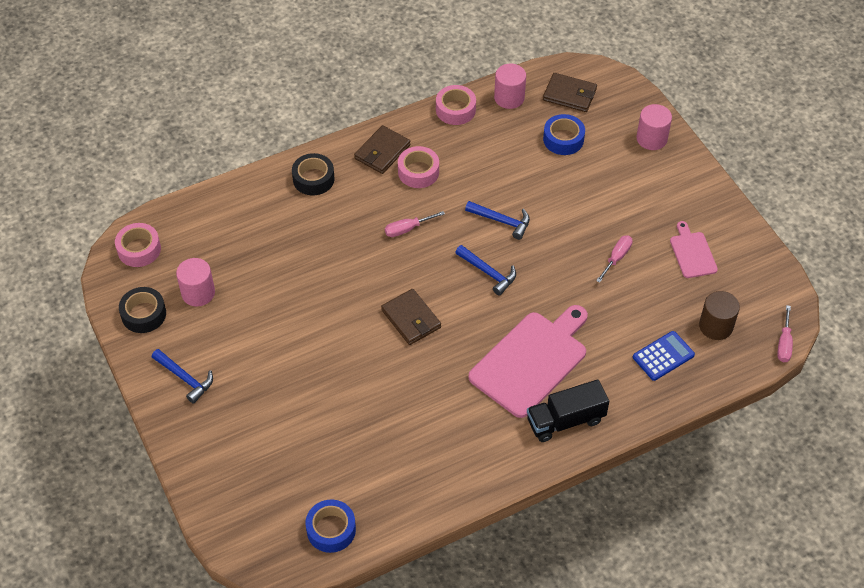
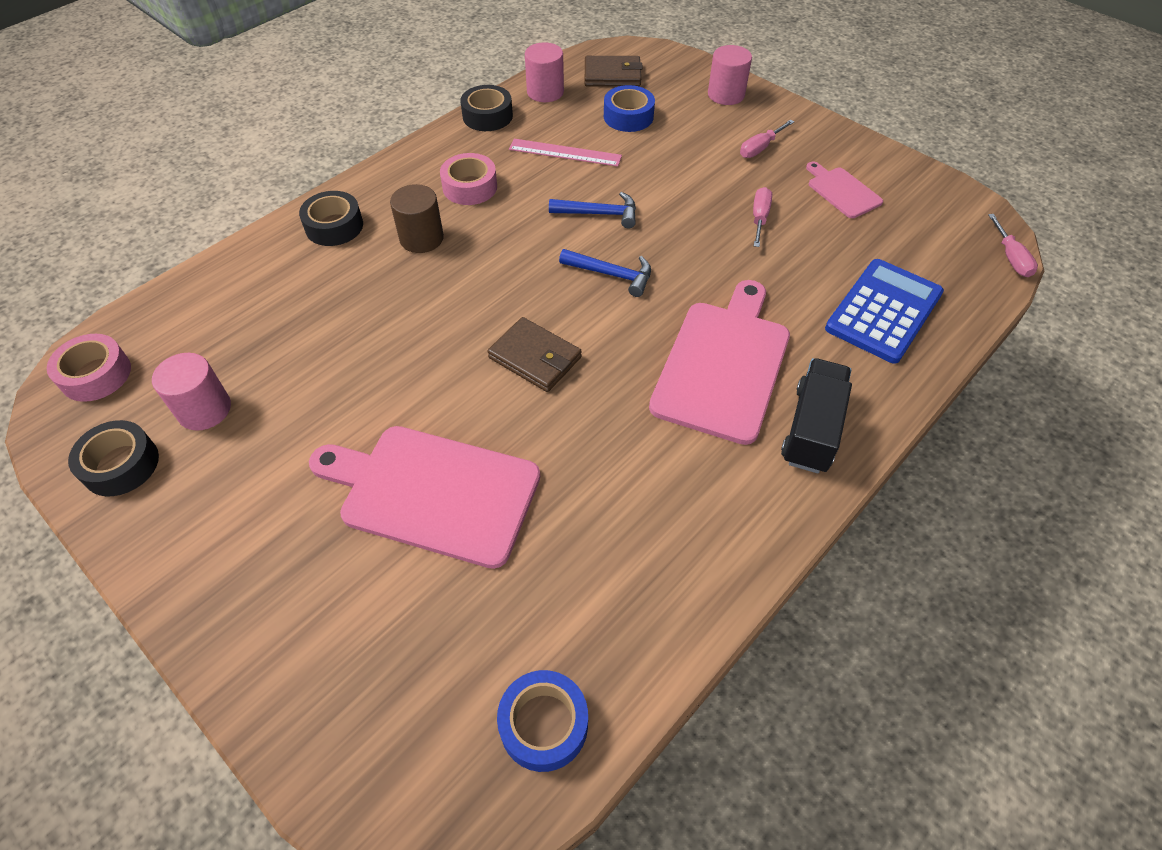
camera: 20 degrees left, 0 degrees up
blue hammer [152,349,213,404] -> none
brown wallet [354,125,410,174] -> none
pink screwdriver [385,211,445,237] -> pink screwdriver moved to [740,120,794,158]
pink tape [436,85,476,125] -> black tape [460,85,513,131]
black truck [527,379,609,442] -> black truck turned 150 degrees clockwise [781,358,852,473]
blue calculator [633,331,695,381] -> blue calculator [825,259,944,364], size x1.59
brown cylinder [699,291,740,340] -> brown cylinder moved to [390,184,444,253]
none -> pink cutting board [309,426,540,569]
none -> pink ruler [509,139,622,167]

